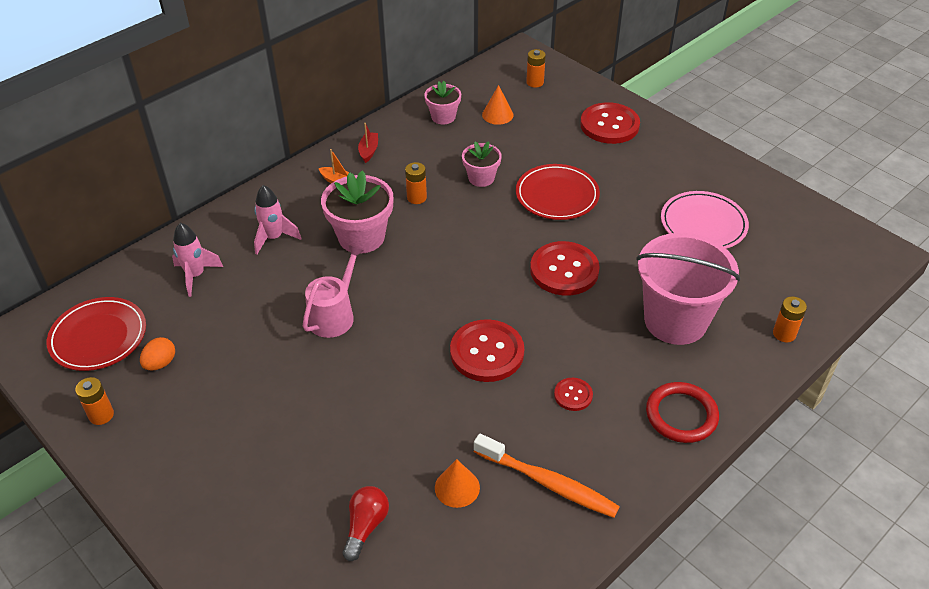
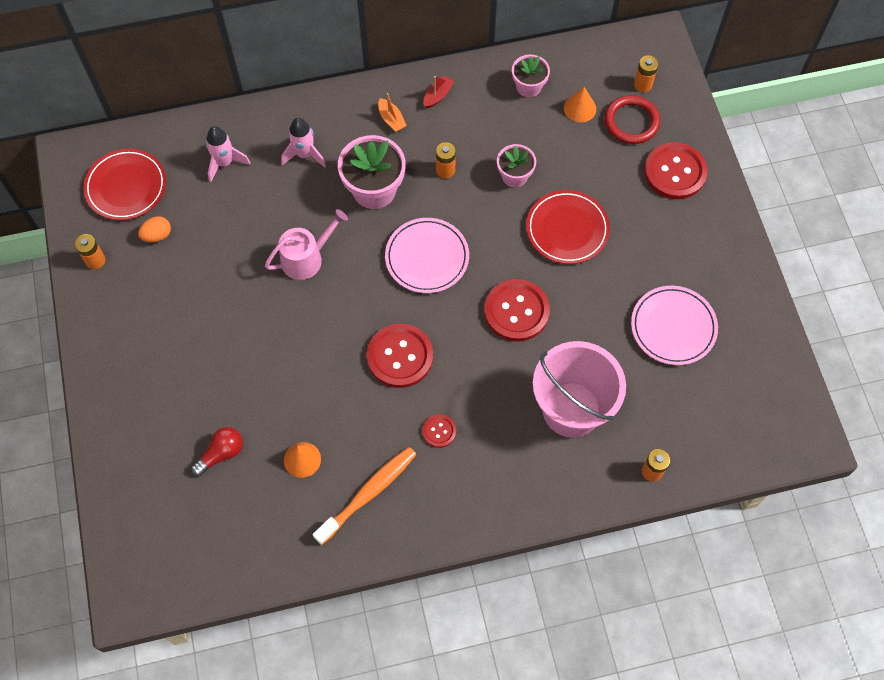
camera: 30 degrees right, 20 degrees up
orange toothbrush [474,434,620,518] -> orange toothbrush turned 105 degrees counterclockwise [313,447,416,545]
red ring [646,382,719,443] -> red ring moved to [604,95,660,144]
none -> pink plate [385,218,469,293]

